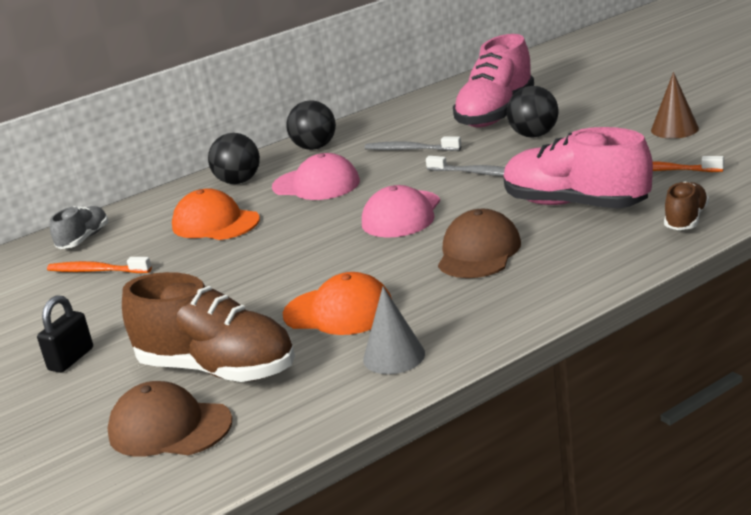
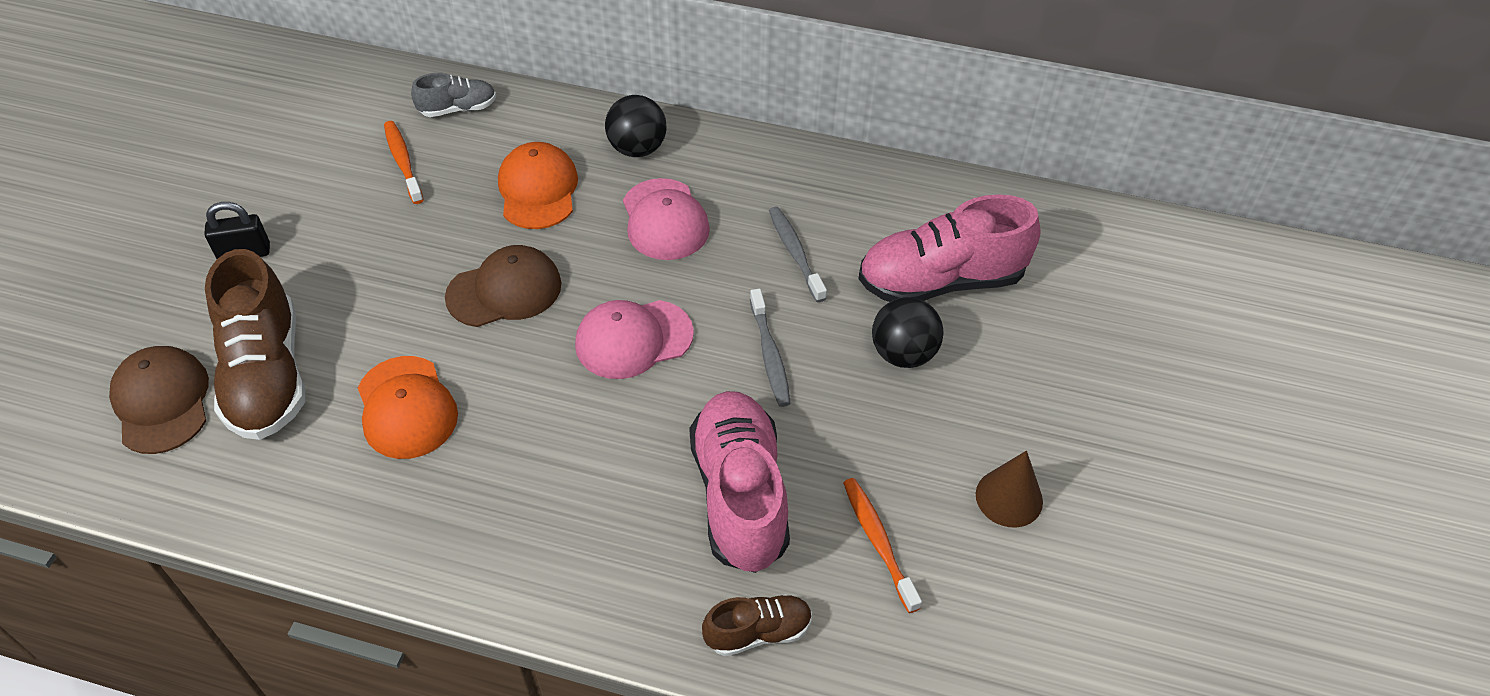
camera: 45 degrees right, 25 degrees up
black ball [286,100,336,150] -> none
grey cone [363,286,425,374] -> none
brown cap [438,209,521,278] -> brown cap moved to [445,245,562,327]

